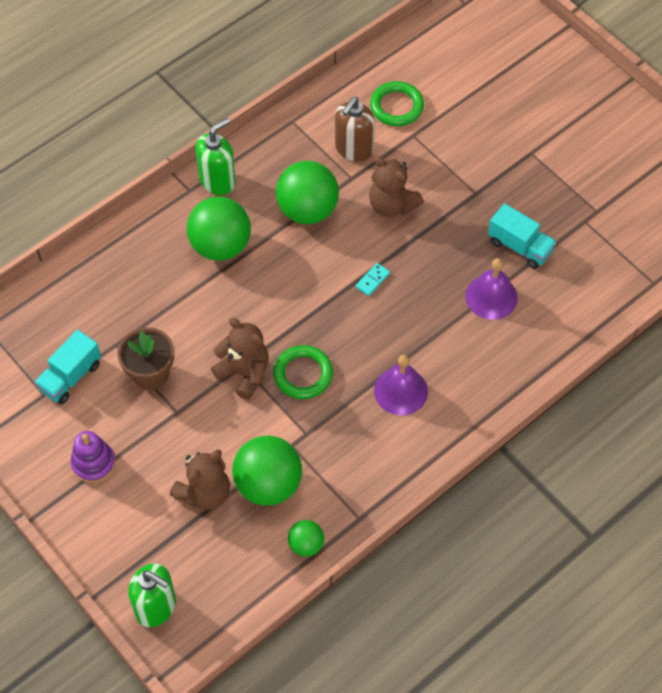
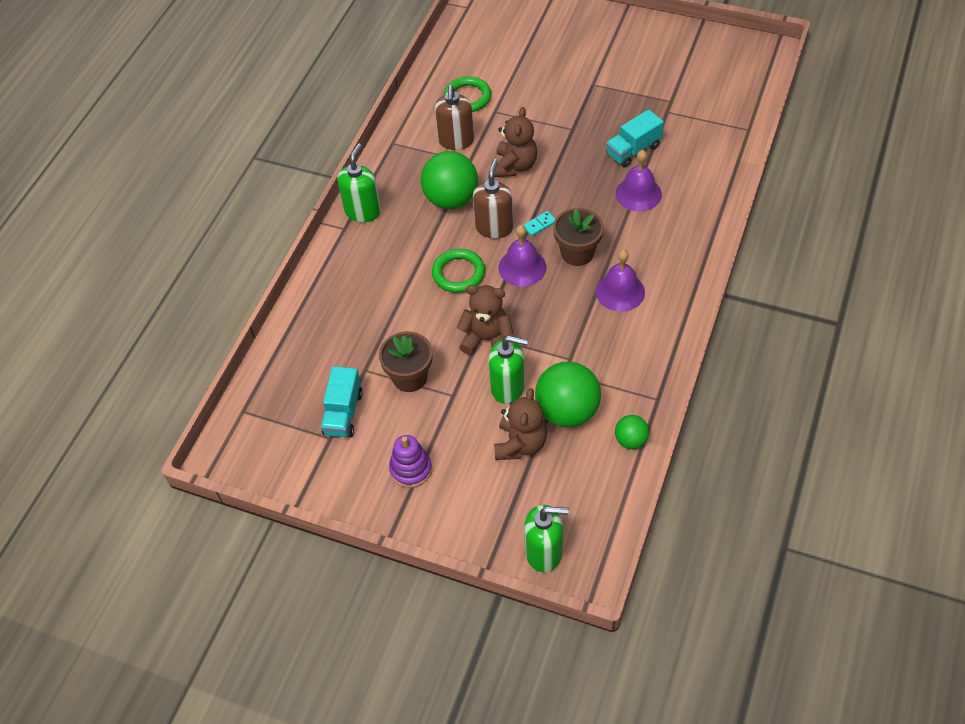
camera: 25 degrees left, 5 degrees down
green ball [187,197,251,261] -> none
green ring [273,345,333,399] -> green ring moved to [432,249,485,293]
turquoise domino [356,263,390,296] -> turquoise domino turned 45 degrees clockwise [523,211,555,236]
brown teddy bear [369,156,424,217] -> brown teddy bear turned 90 degrees counterclockwise [494,107,537,177]
turquoise truck [488,203,557,269] -> turquoise truck turned 135 degrees clockwise [606,109,664,167]
none -> brown soap dispenser [473,159,513,239]
none -> green soap dispenser [488,336,528,404]
none -> purple bell [498,225,546,287]
none -> brown flower pot [553,208,604,266]

